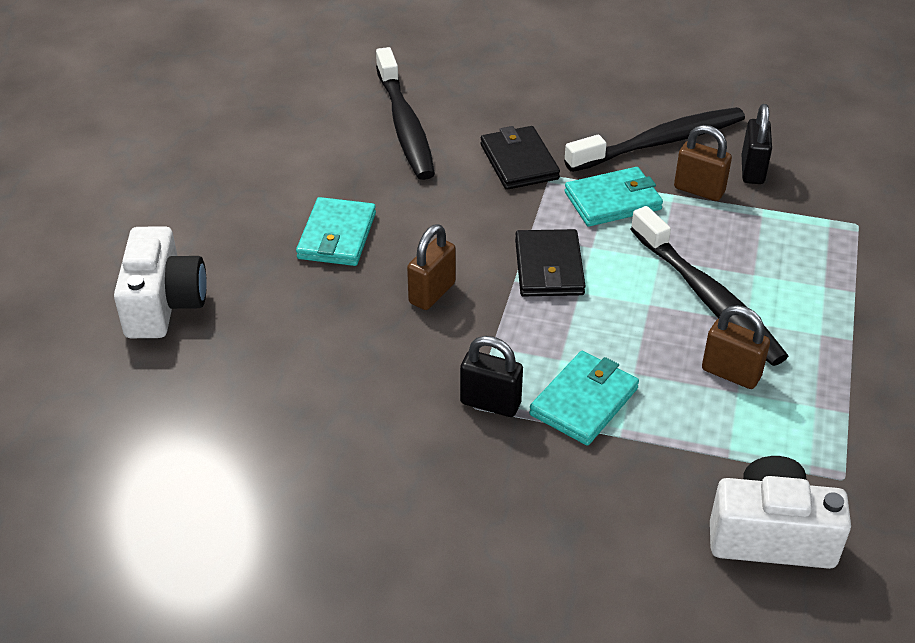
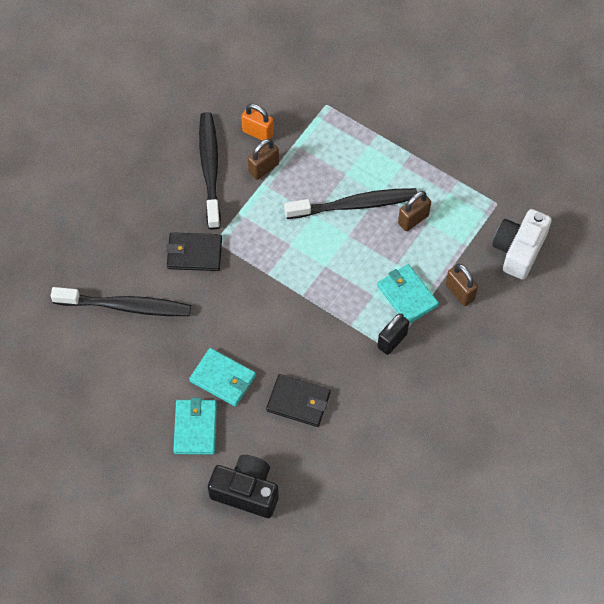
camera: 70 degrees left, 20 degrees up
white camera [114,226,207,338] -> black camera [208,455,279,518]
brown padlock [407,224,456,310] -> brown padlock moved to [446,264,478,306]
black wallet [515,229,585,297] -> black wallet moved to [266,374,331,427]
turquoise wallet [565,167,663,227] -> turquoise wallet moved to [173,398,217,455]
black padlock [742,104,772,184] -> orange padlock [241,104,274,141]

